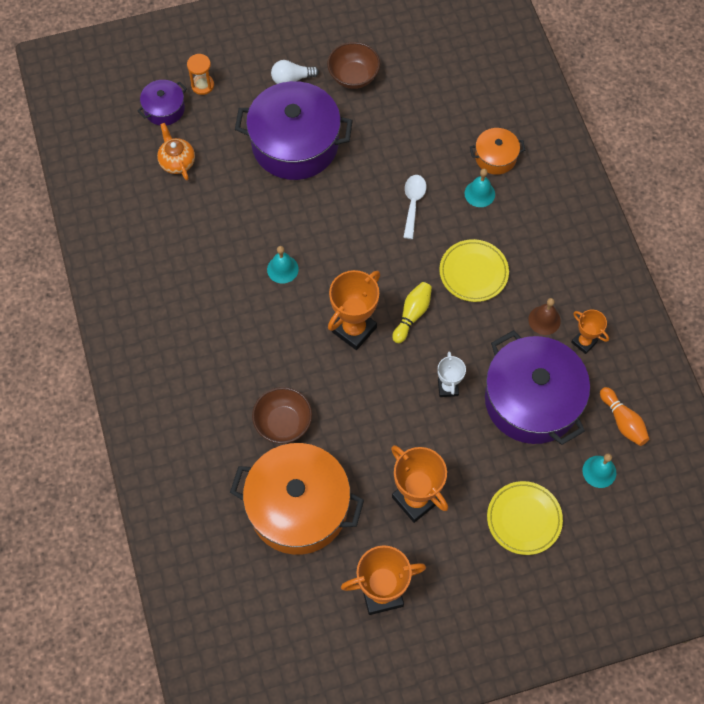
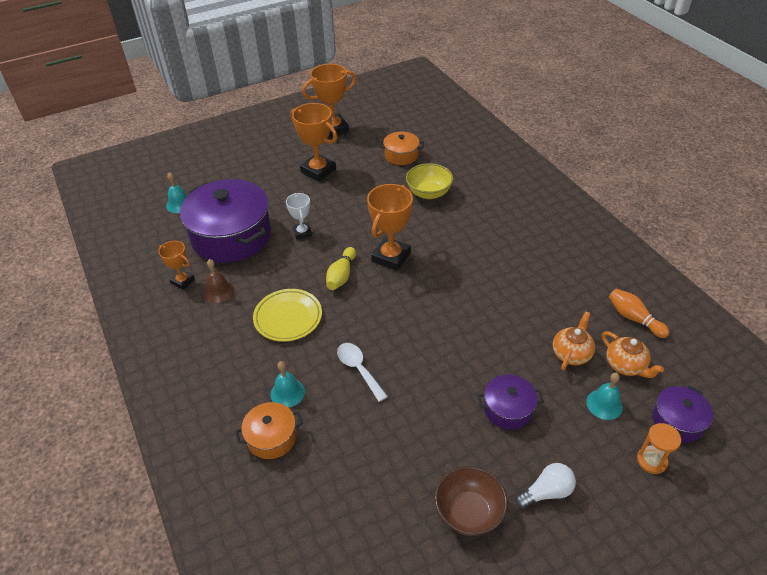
camera: 170 degrees right, 20 degrees down
orange pot [230,443,364,555] -> orange pot [379,131,424,165], size x0.48
purple pot [235,81,353,180] -> purple pot [477,375,544,430], size x0.48
brown bowl [252,387,312,444] -> yellow bowl [406,163,453,199]
turquoise bell [267,246,299,284] -> turquoise bell moved to [586,373,623,420]
white spoon [403,175,426,239] -> white spoon turned 150 degrees clockwise [337,343,388,402]
yellow plate [487,481,563,555] -> none
orange bowling pin [600,387,649,446] -> orange bowling pin moved to [609,289,670,338]
none -> orange teapot [553,311,595,371]

